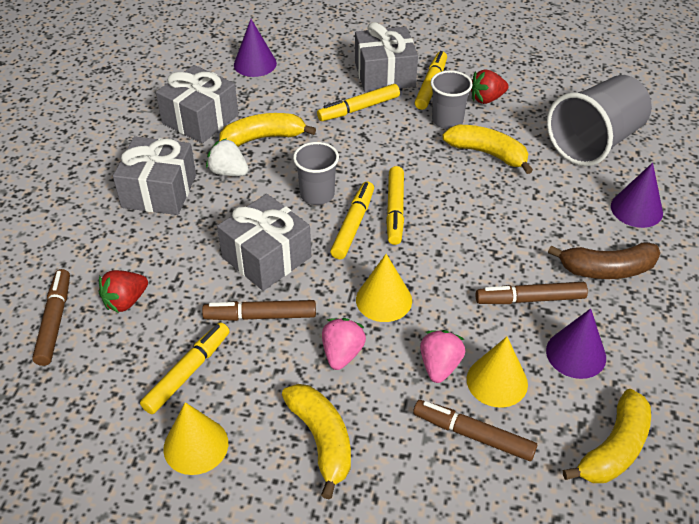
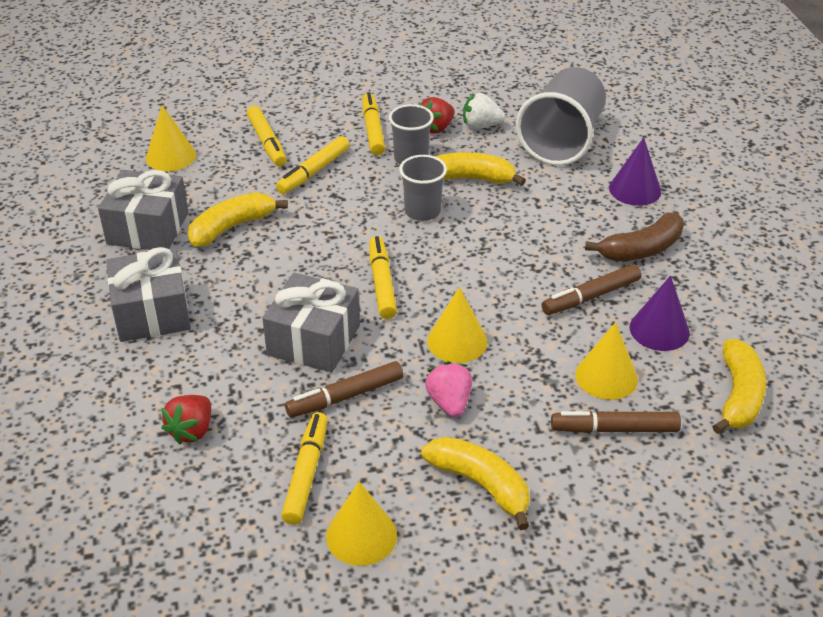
camera: 25 degrees left, 5 degrees down
brown marker [32,269,70,366] -> none
white strawberry [206,138,249,176] -> white strawberry moved to [463,93,505,129]
purple cone [234,19,277,77] -> yellow cone [146,105,196,171]
grey cup [293,142,339,205] -> grey cup moved to [399,155,447,221]
grey gift [355,22,418,92] -> none
yellow marker [386,166,404,245] -> yellow marker moved to [246,105,287,166]
pink strawberry [420,330,465,383] -> none

